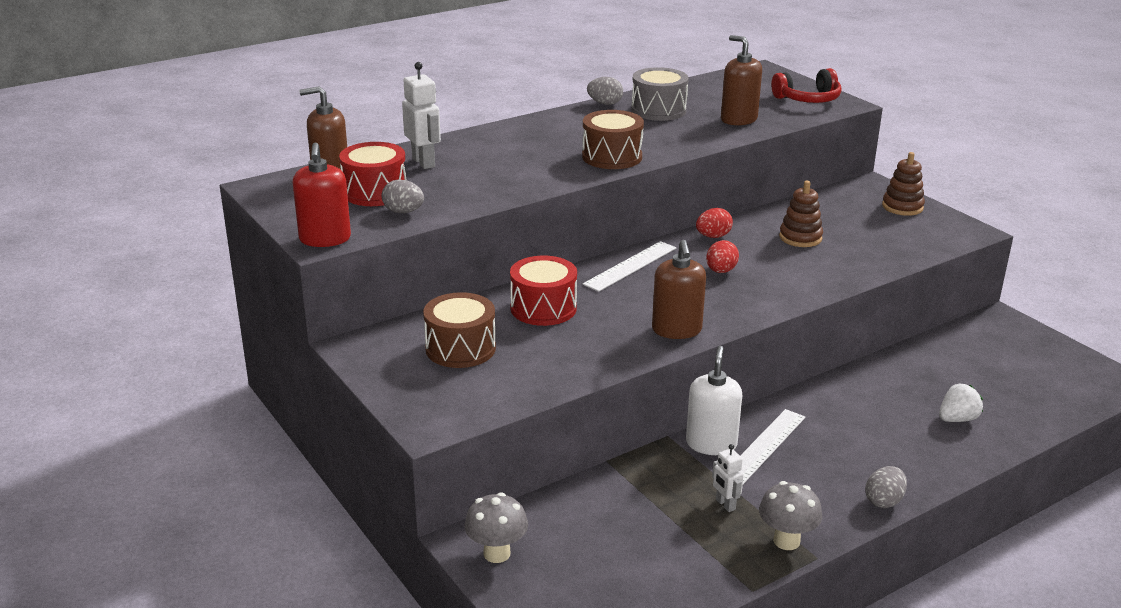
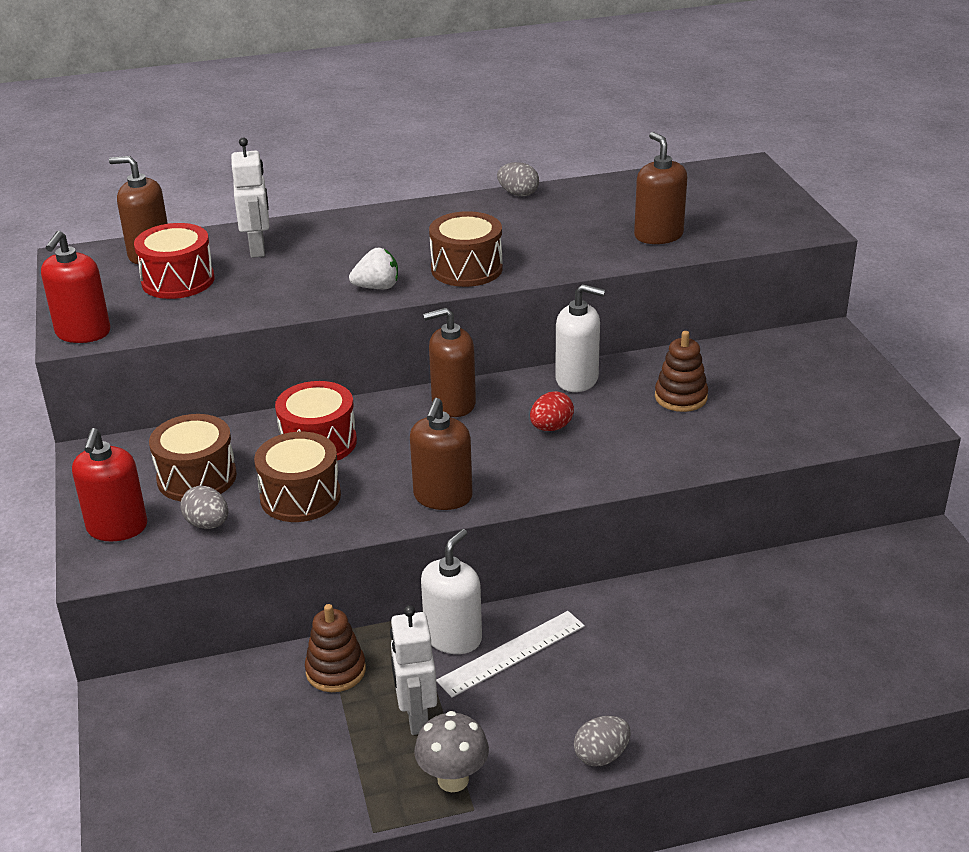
camera: 20 degrees right, 5 degrees up
grey egg [382,180,424,213] -> grey egg moved to [180,486,228,529]
grey mushroom [464,492,528,563] -> none
white ruler [583,241,676,292] -> brown soap dispenser [423,308,476,417]
grey drum [631,67,689,121] -> none
red egg [696,208,733,238] -> white soap dispenser [555,284,605,392]
white robot [712,444,744,512] -> white robot [390,605,437,735], size x1.71
red headphones [771,68,841,103] -> none
brown stacking toy [882,152,925,216] -> brown stacking toy moved to [305,604,366,692]
white strawberry [939,384,983,422] -> white strawberry moved to [349,248,398,289]
none -> red soap dispenser [72,428,147,541]
none -> brown drum [254,432,341,522]

